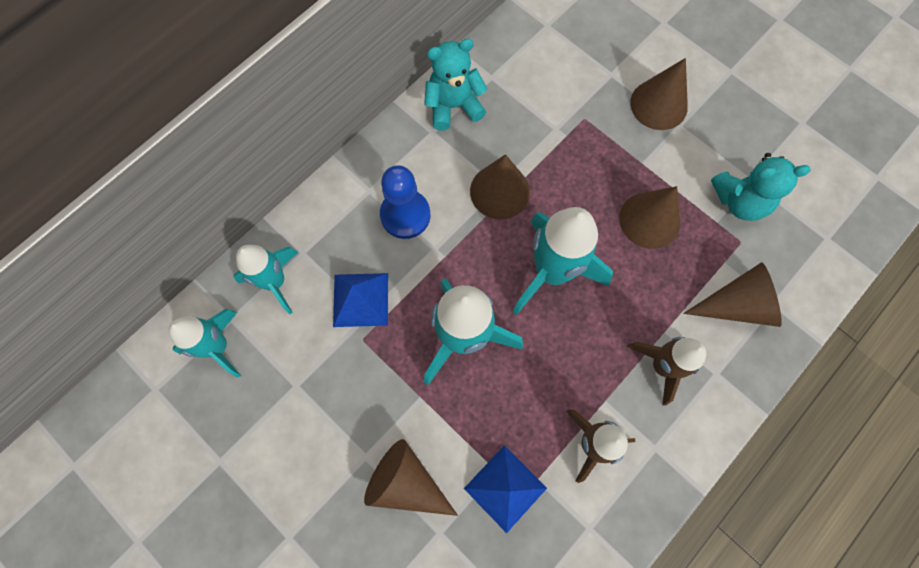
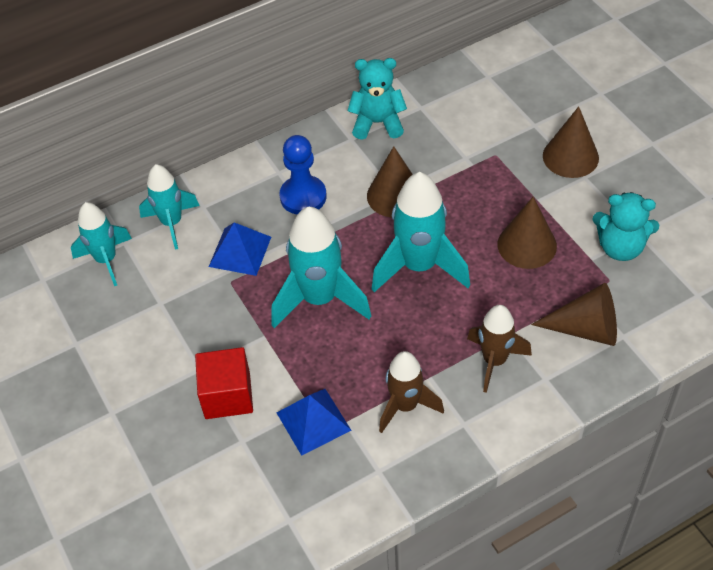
camera: 20 degrees right, 20 degrees down
brown cone [364,439,458,516] -> red cube [195,347,253,419]

